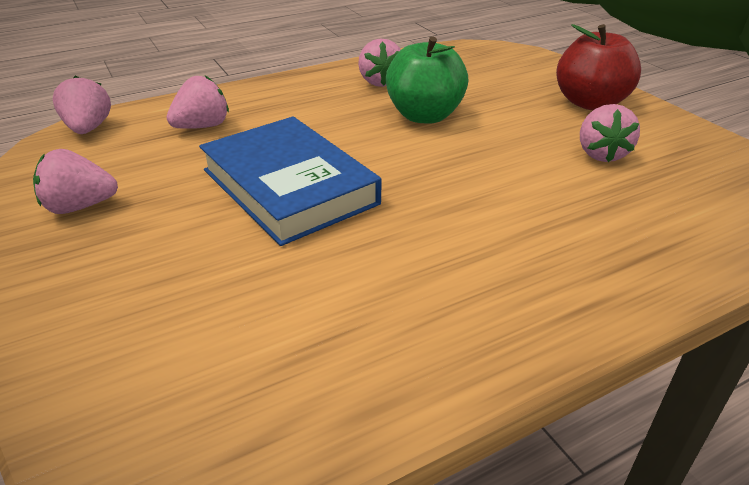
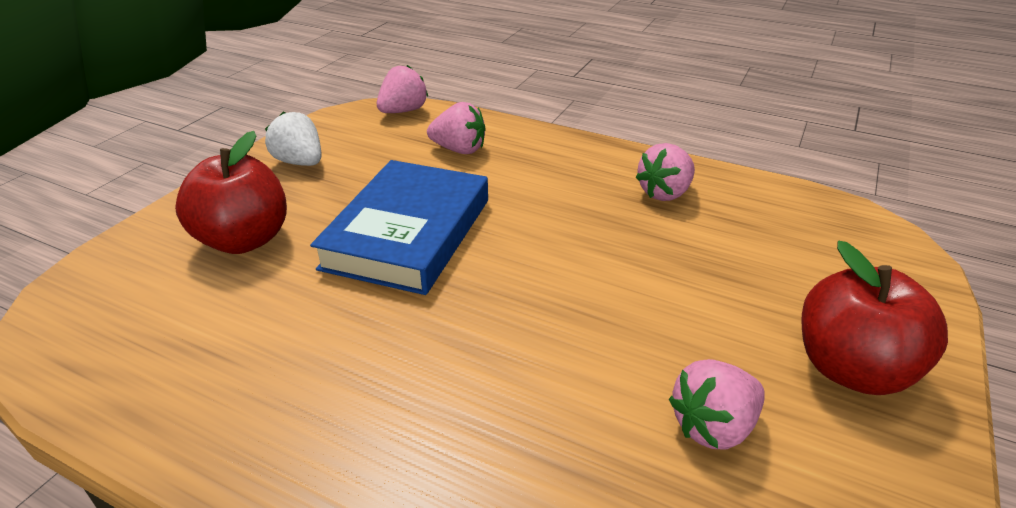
camera: 55 degrees right, 0 degrees up
pink strawberry [33,149,118,214] -> white strawberry [265,112,321,166]
green apple [386,36,468,124] -> none
none -> red apple [175,131,287,254]

